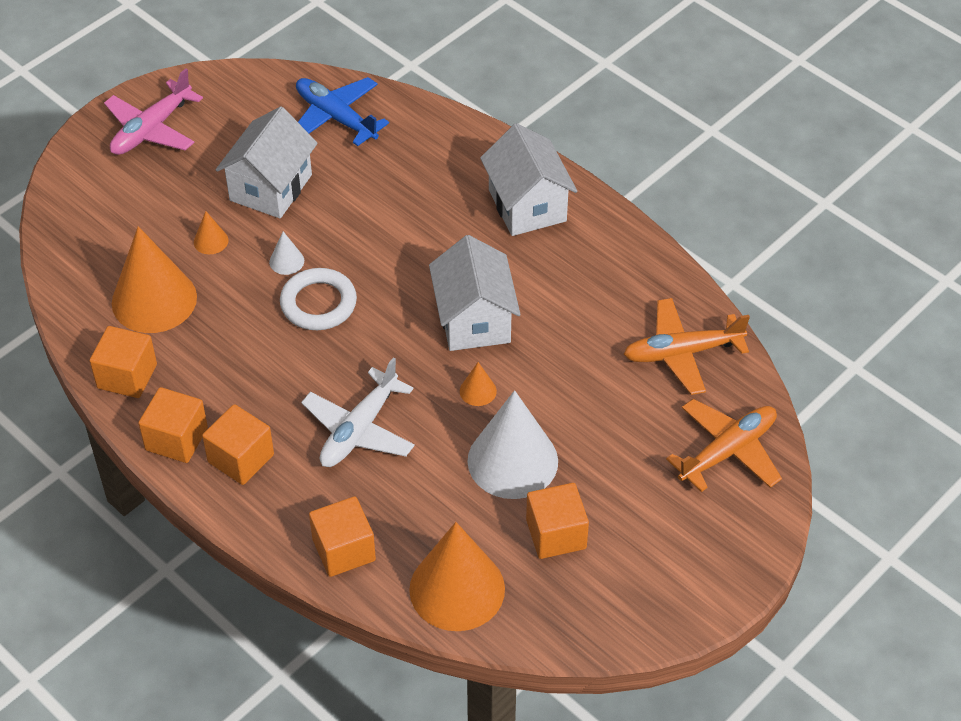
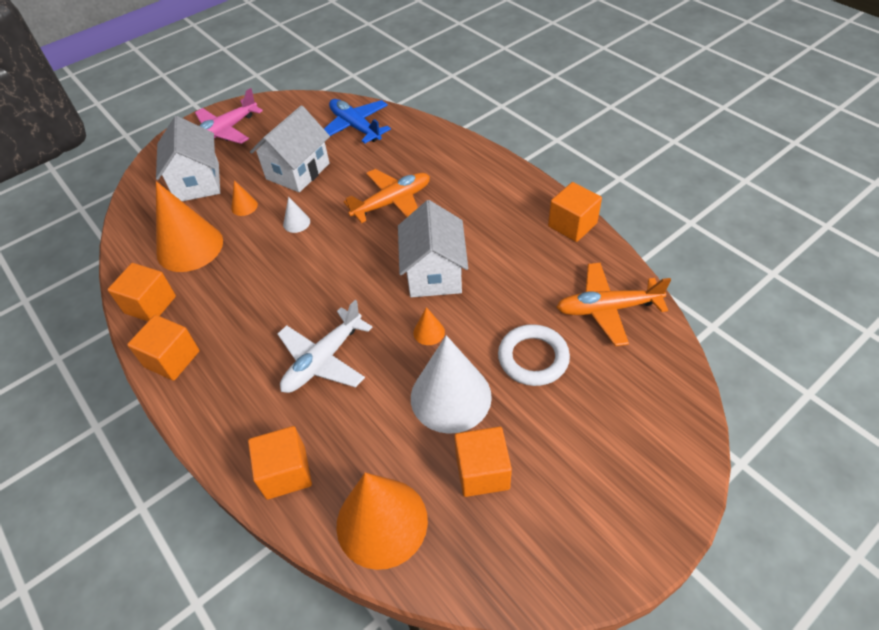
camera: 10 degrees right, 0 degrees up
orange cube [202,404,274,485] -> orange cube moved to [548,182,602,242]
white ring [280,268,357,330] -> white ring moved to [498,324,570,386]
white house [480,123,577,236] -> white house moved to [156,116,220,201]
orange plane [666,399,782,492] -> orange plane moved to [344,169,430,223]

